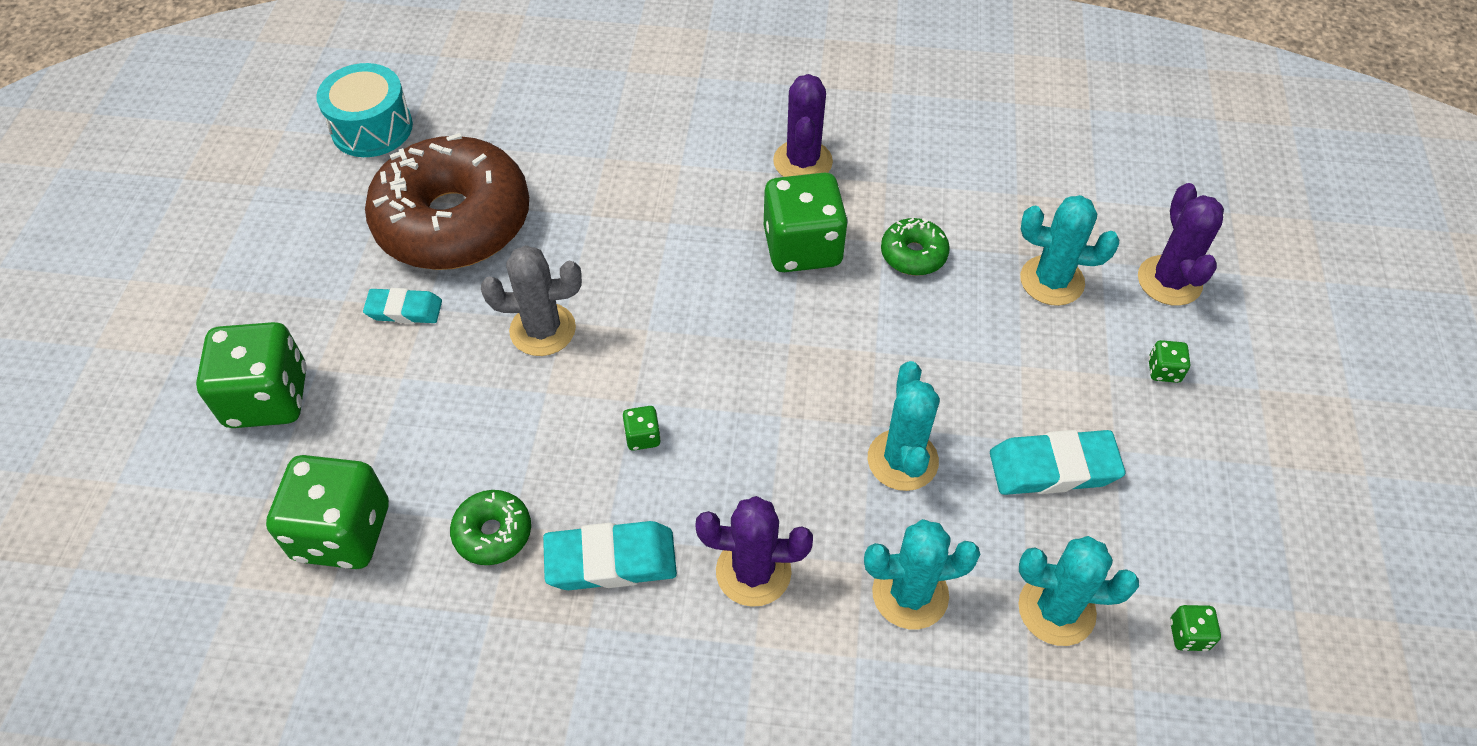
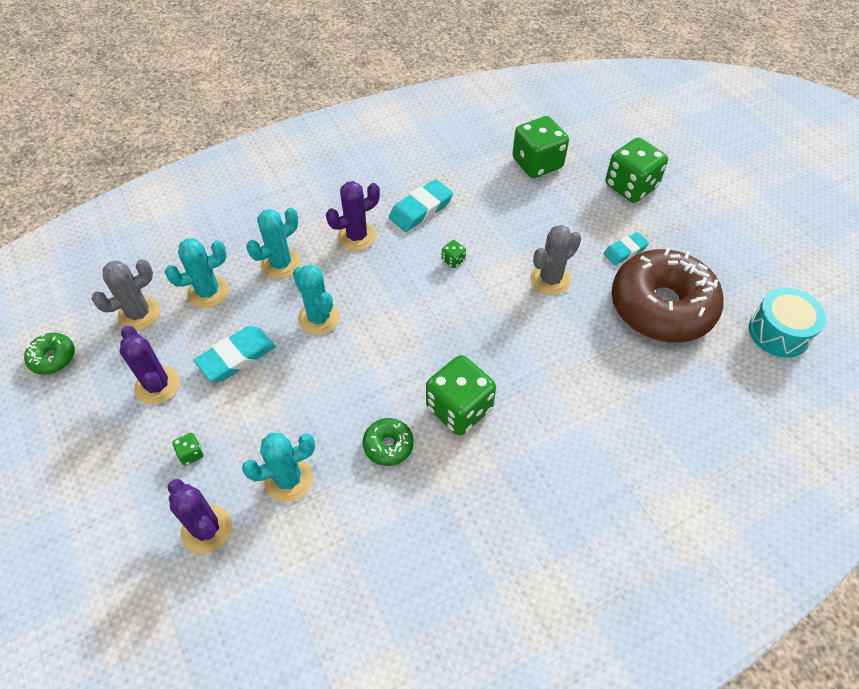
camera: 145 degrees right, 0 degrees up
green donut [450,490,531,565] -> green donut moved to [24,333,75,375]
purple cactus [773,74,833,177] -> purple cactus moved to [120,326,180,405]
green dice [1170,605,1221,651] -> grey cactus [91,259,160,331]

